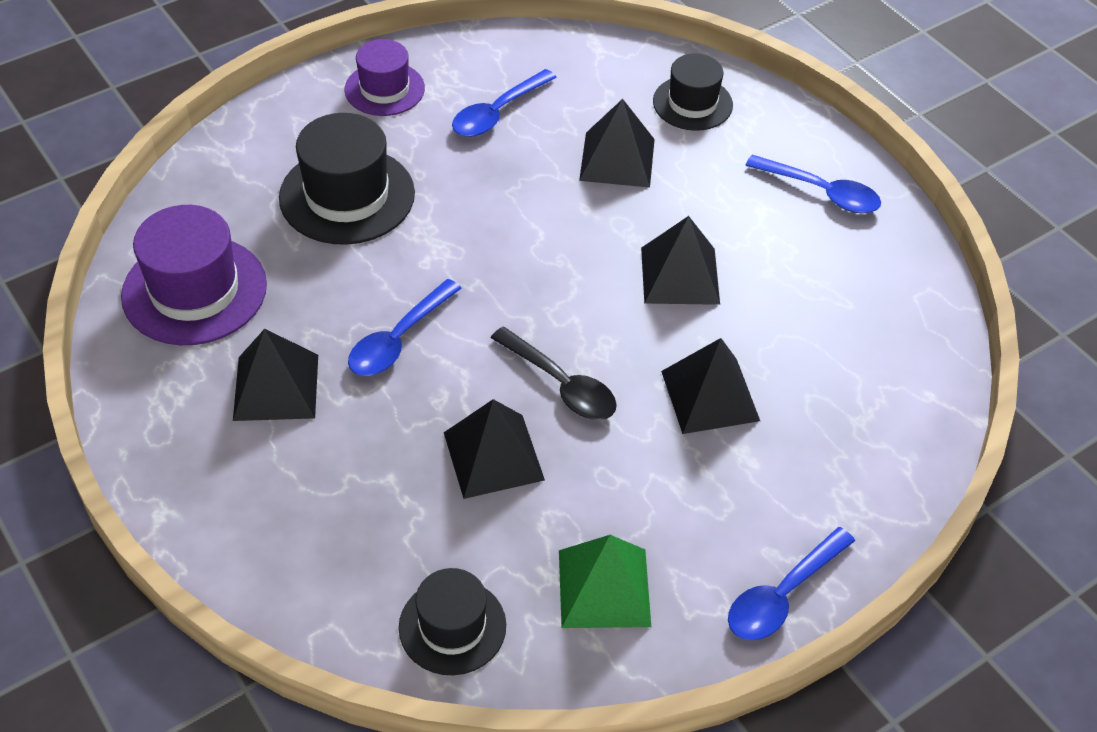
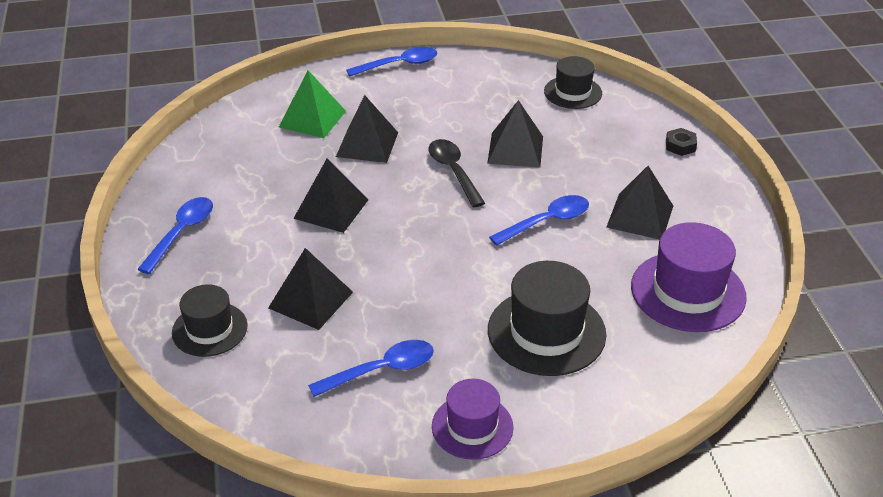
camera: 155 degrees left, 10 degrees down
green pyramid [559,535,651,628] -> green pyramid moved to [279,70,346,138]
blue spoon [745,155,881,213] -> blue spoon turned 60 degrees clockwise [137,197,213,274]
none -> black nut [666,128,697,156]

